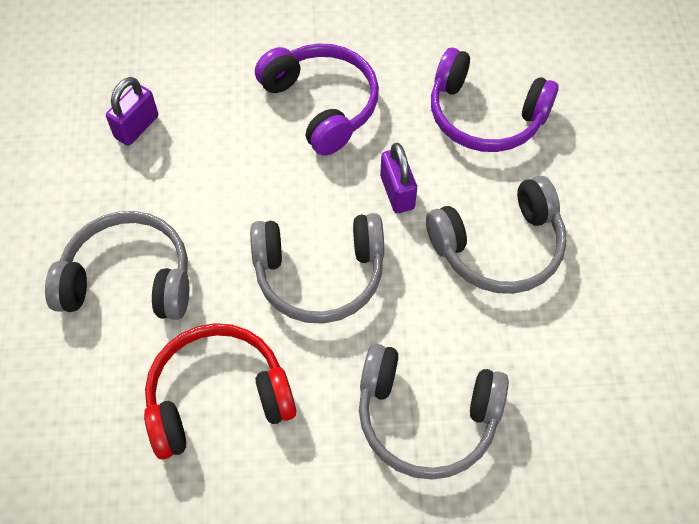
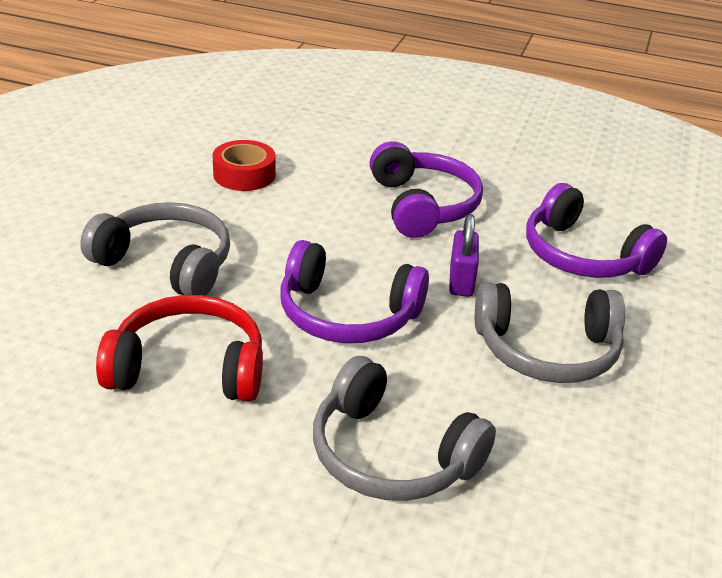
camera: 20 degrees right, 25 degrees down
purple padlock [106,77,158,146] -> red tape [213,140,276,191]
grey headphones [250,213,384,324] -> purple headphones [280,240,429,343]

